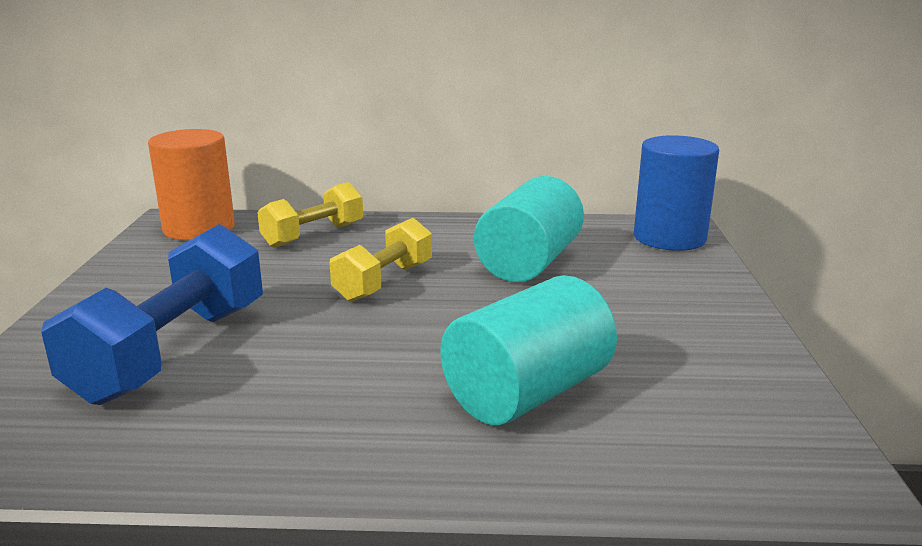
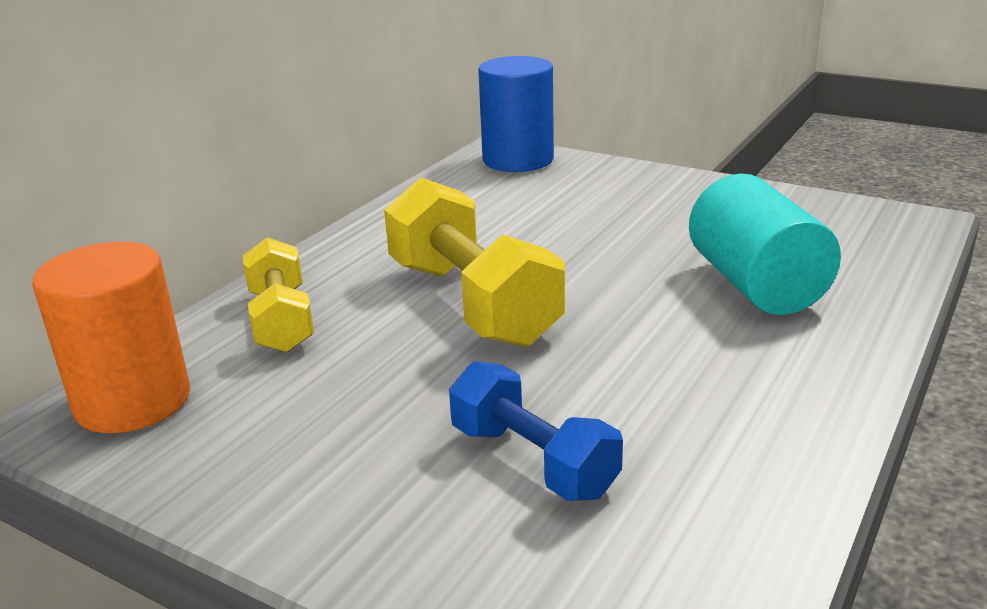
camera: 60 degrees left, 5 degrees up
blue dumbbell [41,224,263,405] -> blue dumbbell [449,361,623,501], size x0.62
yellow dumbbell [329,218,432,302] -> yellow dumbbell [384,177,565,347], size x1.61
turquoise cylinder [474,176,584,282] -> none

